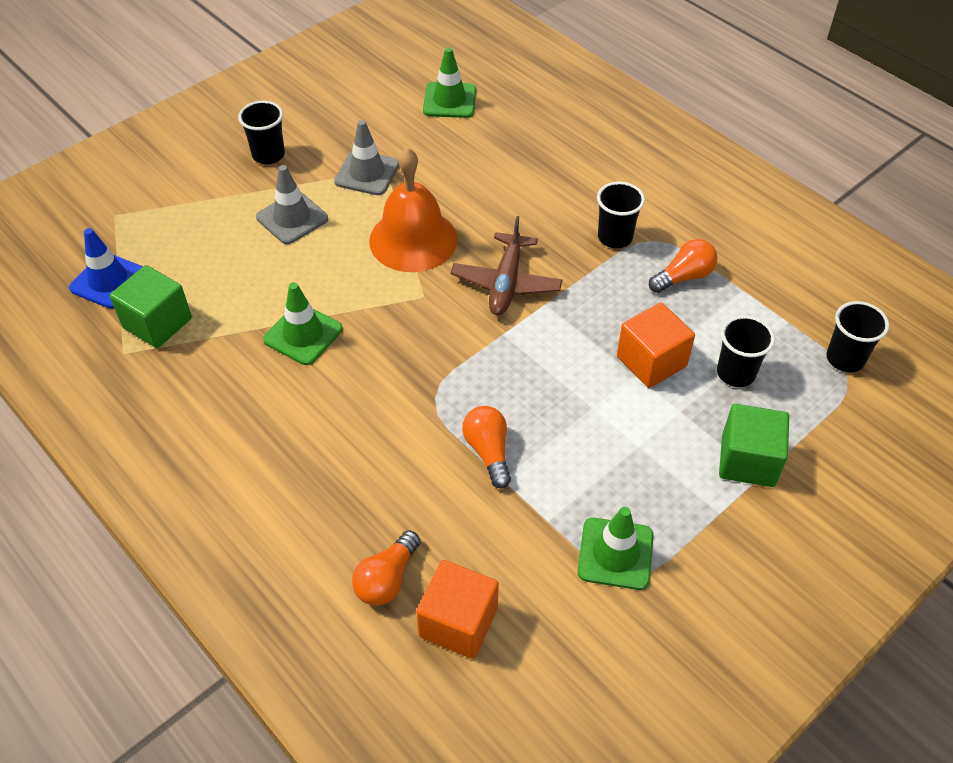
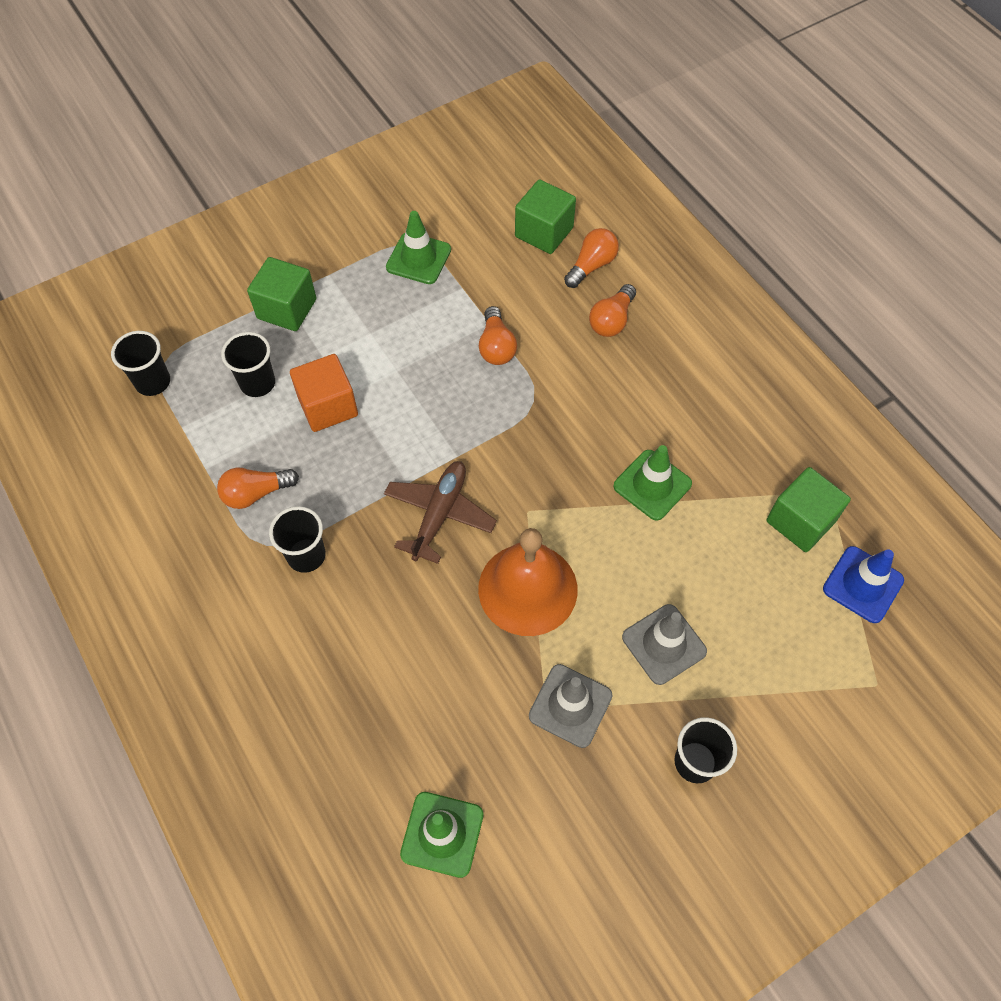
camera: 170 degrees left, 10 degrees up
orange cube [416,560,499,659] -> green cube [515,179,576,254]
none -> orange light bulb [589,284,636,337]

